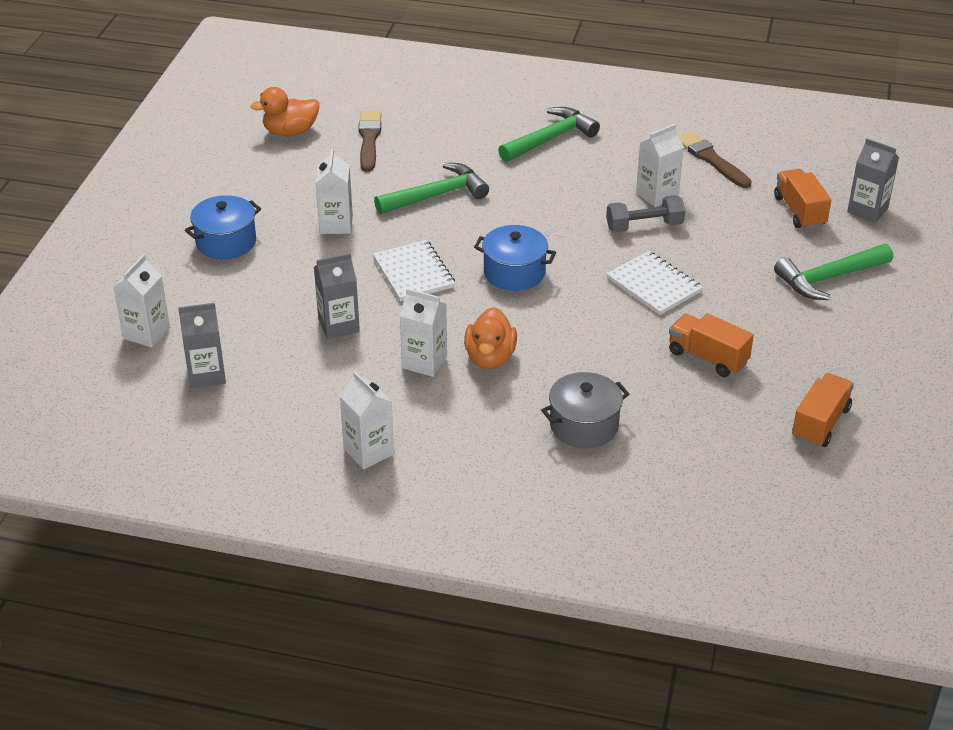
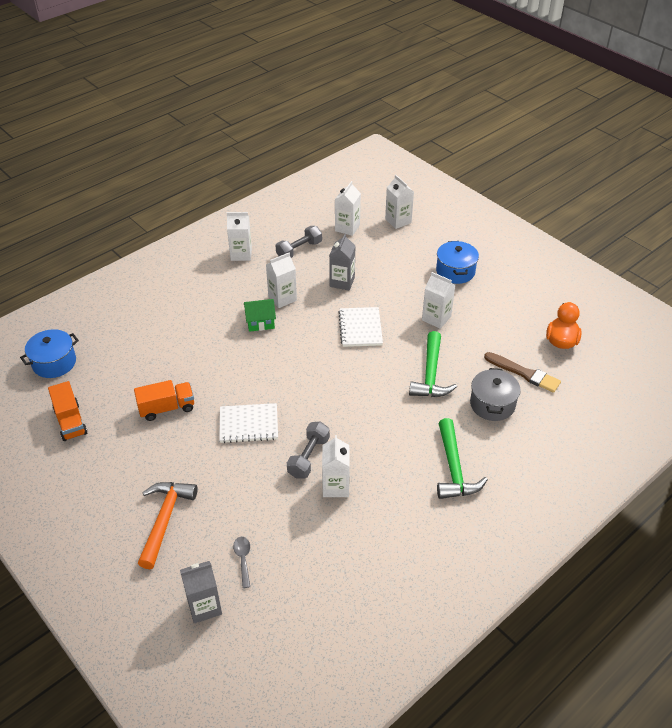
camera: 125 degrees right, 5 degrees up
grey carton [178,303,226,388] -> white carton [335,181,361,236]
white notebook [373,240,455,301] -> white notebook turned 75 degrees clockwise [338,307,383,347]
orange duck [464,307,517,369] -> green house [244,299,276,332]
blue pot [474,225,556,291] -> blue pot moved to [20,329,79,378]
grey pot [541,372,629,448] -> grey pot moved to [470,368,521,421]
brown brush [679,131,752,188] -> none
orange truck [774,169,831,229] -> grey spoon [233,537,250,588]
green hammer [774,244,893,300] -> orange hammer [138,482,198,569]
none -> grey dumbbell [276,226,322,258]

